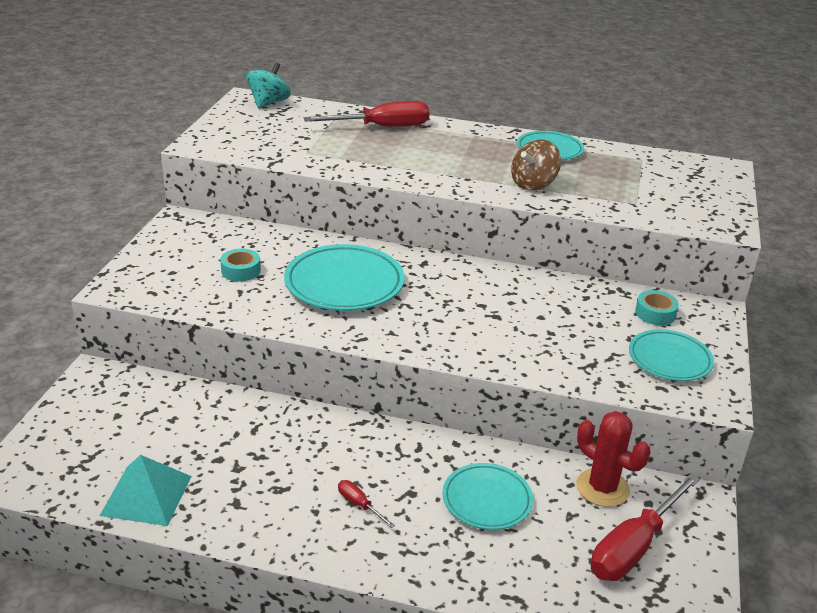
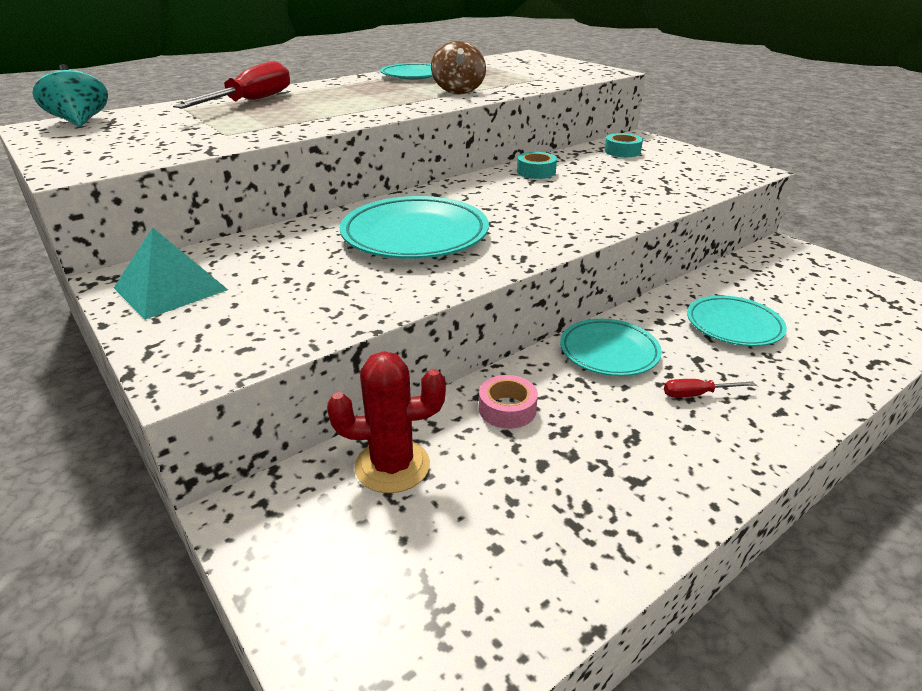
camera: 50 degrees left, 0 degrees up
turquoise pyramid [100,455,192,526] -> turquoise pyramid moved to [114,227,228,320]
turquoise tape [220,249,261,281] -> turquoise tape moved to [517,152,557,179]
red cactus [576,411,650,507] -> red cactus moved to [327,351,446,493]
red screwdriver [591,474,700,581] -> none
turquoise plate [629,329,714,381] -> turquoise plate moved to [560,319,662,376]
none -> pink tape [479,375,538,429]

